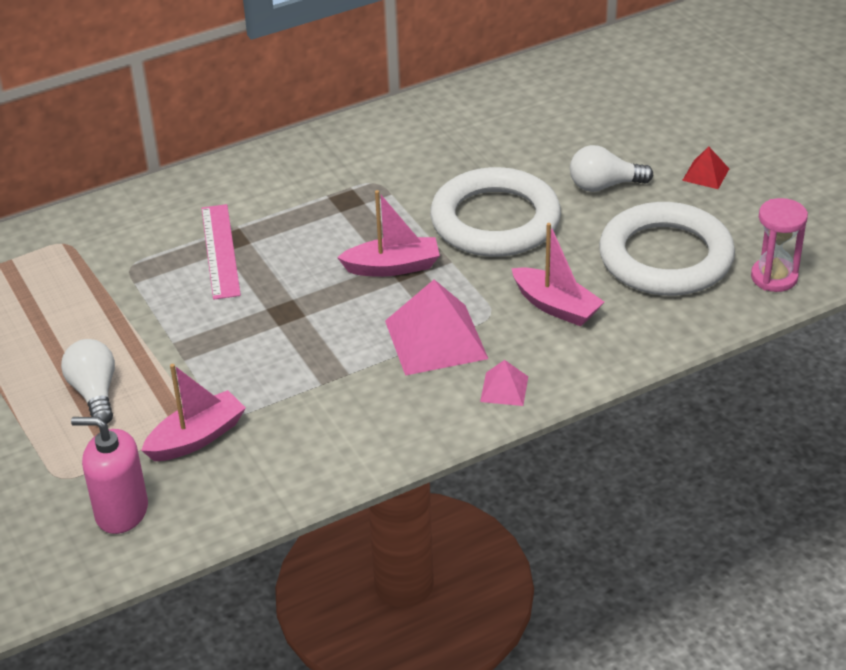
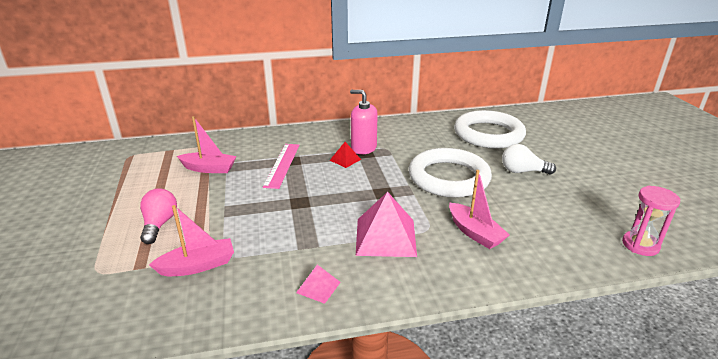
camera: 15 degrees right, 10 degrees down
white light bulb [61,339,115,424] -> pink light bulb [140,188,177,244]
pink soap dispenser [71,417,148,534] -> pink soap dispenser moved to [350,90,378,155]
pink boat [337,190,440,277] -> pink boat moved to [177,116,237,173]
pink pyramid [480,360,528,406] -> pink pyramid moved to [296,265,341,304]
white ring [599,202,735,296] -> white ring moved to [454,110,526,149]
red pyramid [682,147,729,189] -> red pyramid moved to [329,142,361,168]

